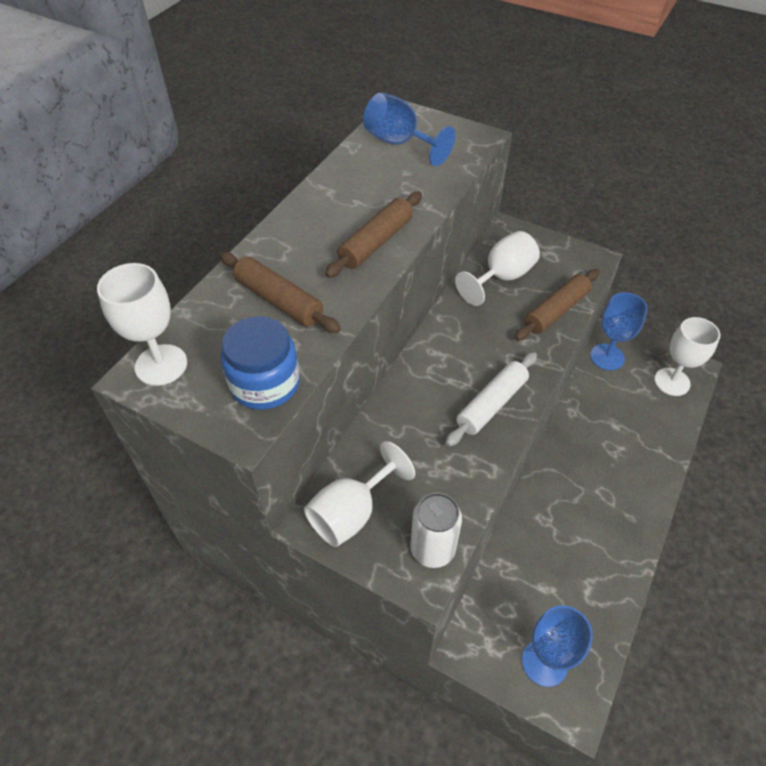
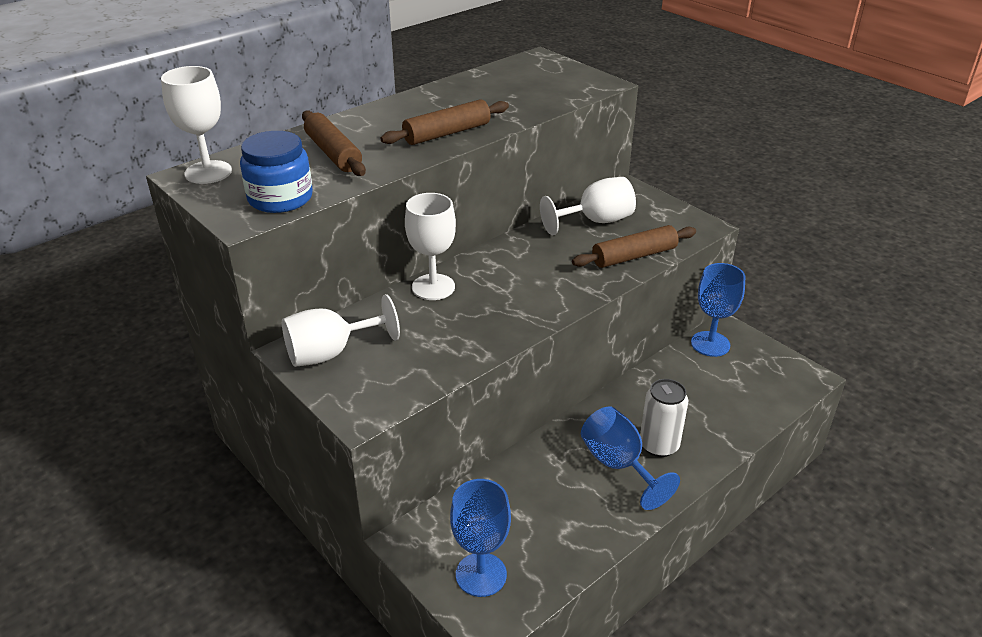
camera: 20 degrees right, 15 degrees down
blue goblet [363,92,456,166] -> blue goblet moved to [581,407,680,510]
white can [410,493,462,568] -> white can moved to [640,379,688,457]
white rolling pin [445,352,537,447] -> none
white goblet [654,317,720,396] -> white goblet moved to [405,193,456,300]

